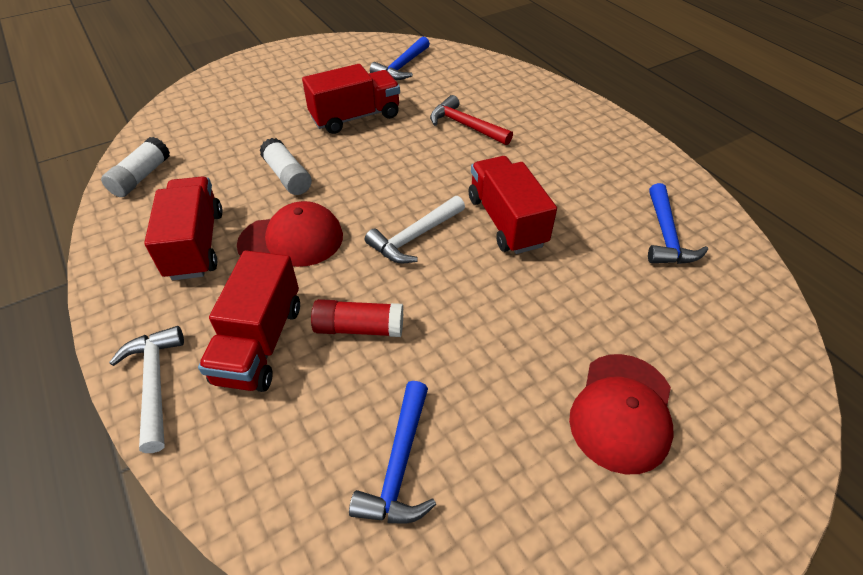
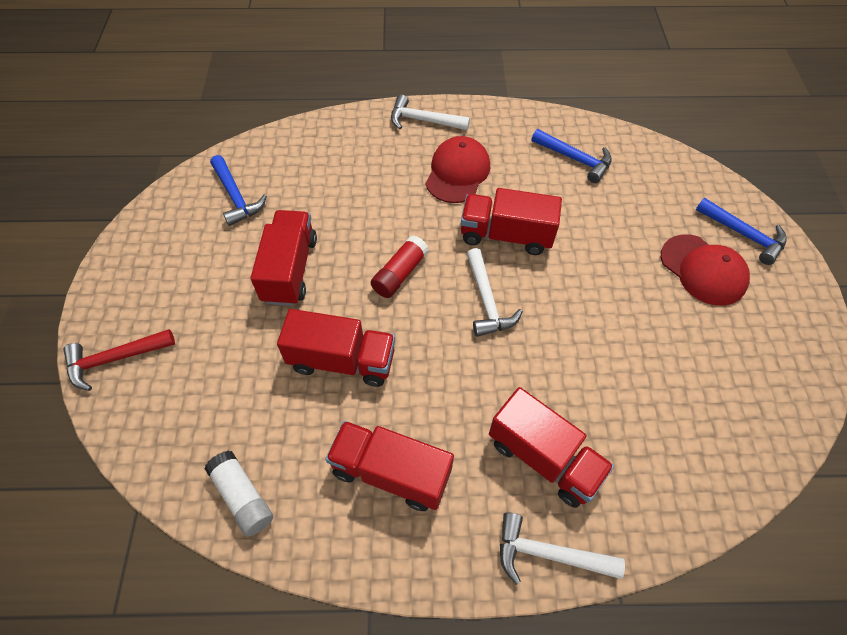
camera: 60 degrees left, 10 degrees up
red cap [237,201,343,267] -> red cap moved to [425,136,490,203]
white glue stick [259,138,312,195] -> red truck [277,309,395,387]
red glue stick [311,299,403,337] -> red glue stick moved to [370,235,429,298]
blue hammer [349,381,436,524] -> blue hammer moved to [696,198,787,265]
red hammer [430,95,513,145] -> red hammer moved to [63,329,175,391]
none -> white hammer [391,95,470,130]

